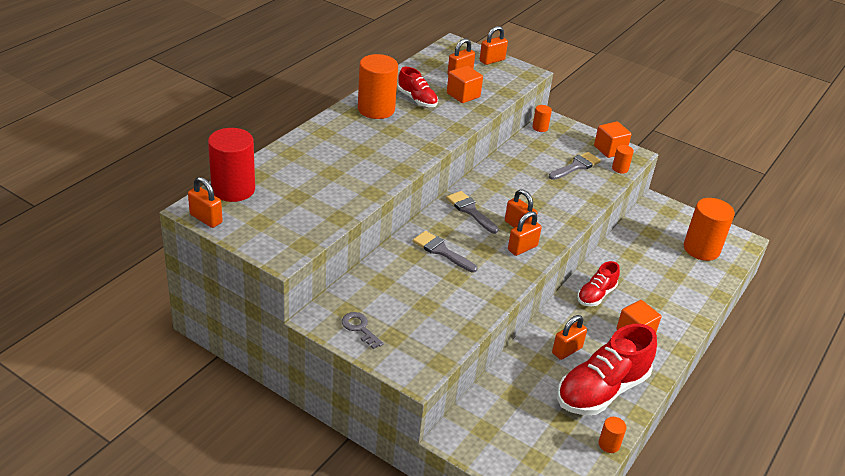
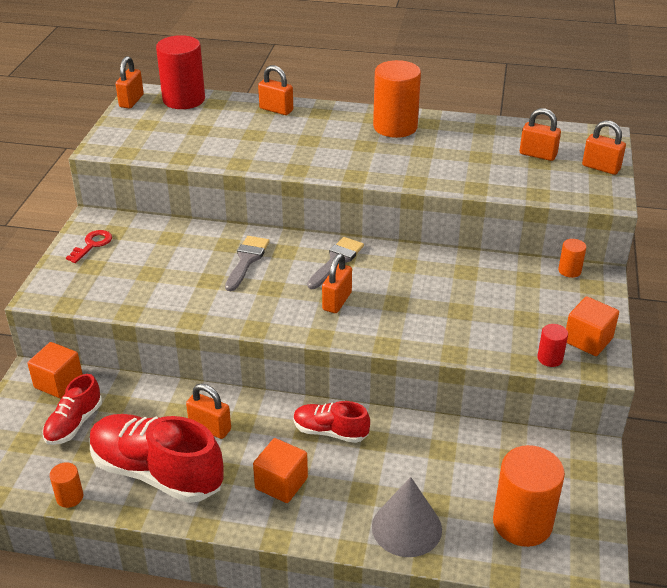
camera: 70 degrees right, 0 degrees up
grey key [342,312,384,349] -> red key [66,230,112,263]
red shoe [398,67,438,107] -> red shoe moved to [42,374,102,445]
orange cube [447,66,483,103] -> orange cube moved to [28,342,83,398]
orange padlock [508,211,542,256] -> orange padlock moved to [258,65,293,115]
grey brush [549,152,601,180] -> none
orange cylinder [612,145,634,173] -> red cylinder [537,324,568,367]
none -> grey cone [372,477,442,557]

